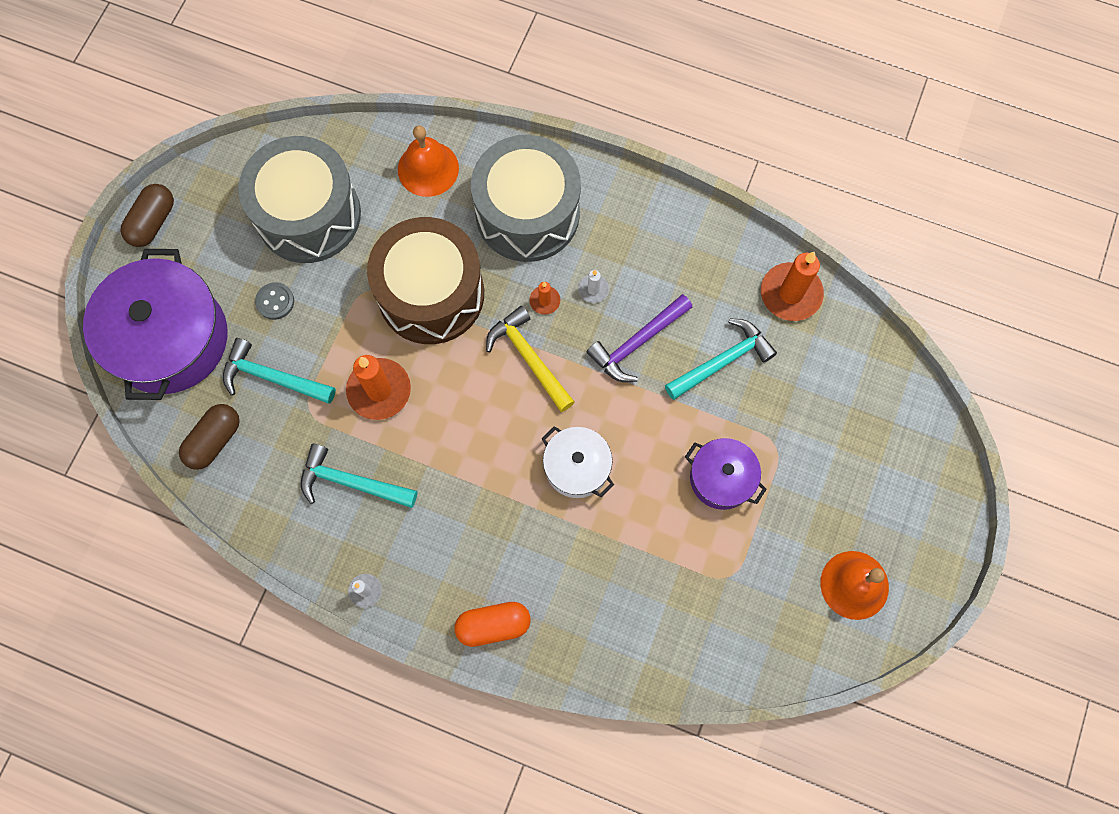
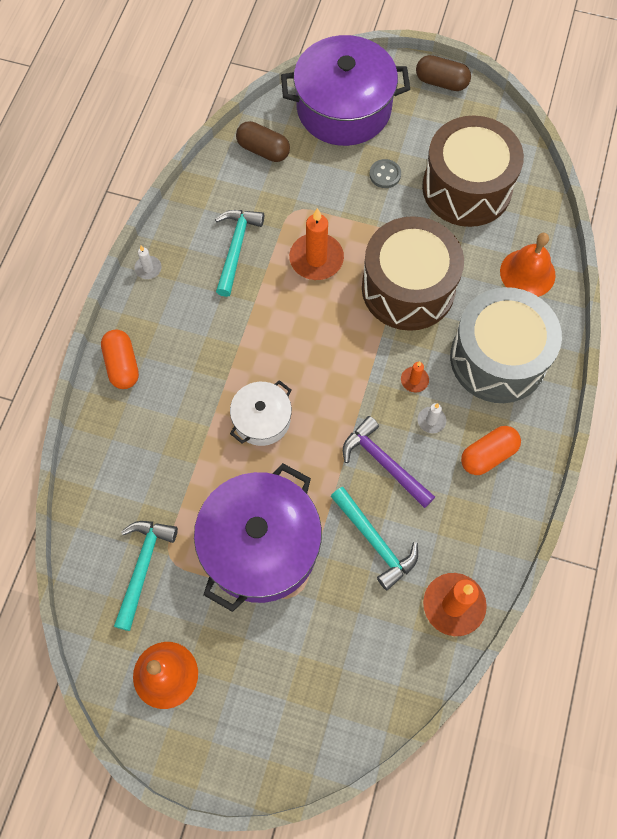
camera: 85 degrees right, 5 degrees down
turquoise hammer [223,338,336,404] -> turquoise hammer moved to [114,521,178,631]
grey drum [238,136,361,263] -> brown drum [422,116,524,227]
yellow hammer [486,306,575,412] -> none
purple pot [685,438,767,510] -> purple pot [194,463,322,612], size x1.91
none -> orange capsule [461,426,521,475]

